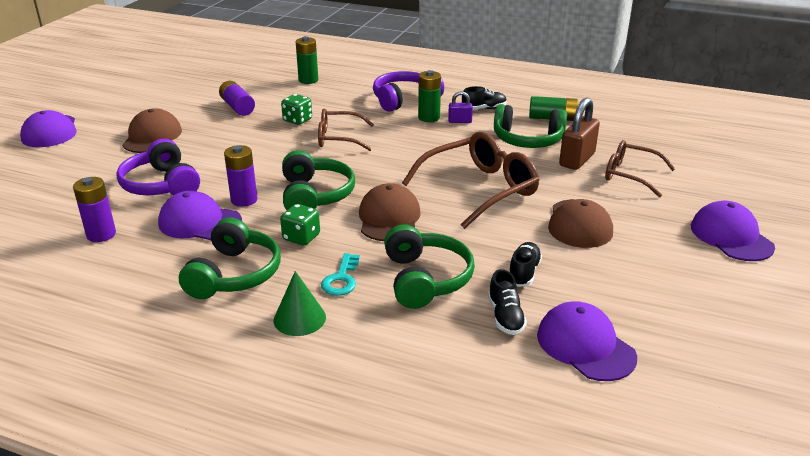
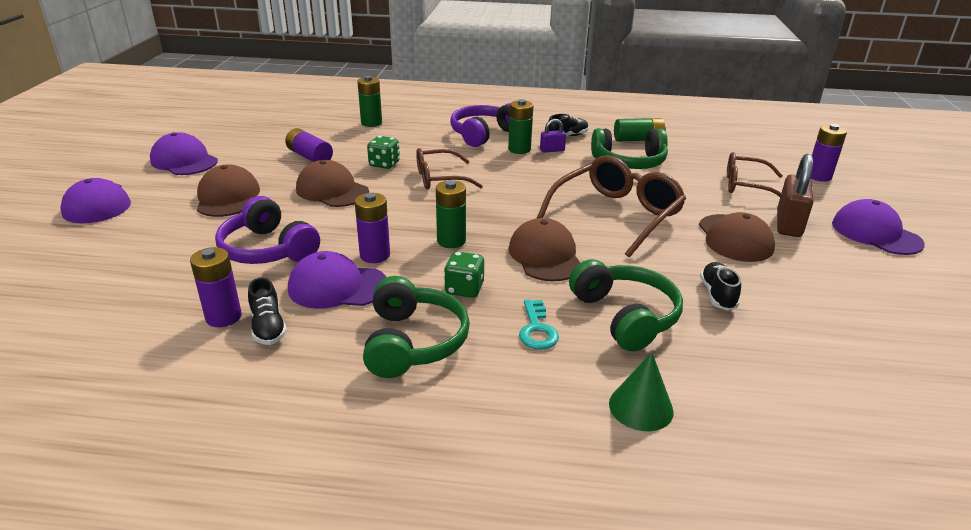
camera: 15 degrees left, 0 degrees up
green cone [274,271,326,336] -> green cone moved to [609,352,674,431]
green headphones [282,150,355,210] -> green battery [436,180,466,248]
black shoe [488,269,527,335] -> black shoe moved to [248,278,287,345]
purple cap [537,301,637,381] -> purple cap moved to [150,132,218,175]
brown padlock [559,97,600,170] -> brown padlock moved to [777,154,814,237]
none -> brown cap [296,160,369,207]
none -> purple battery [811,124,847,182]

